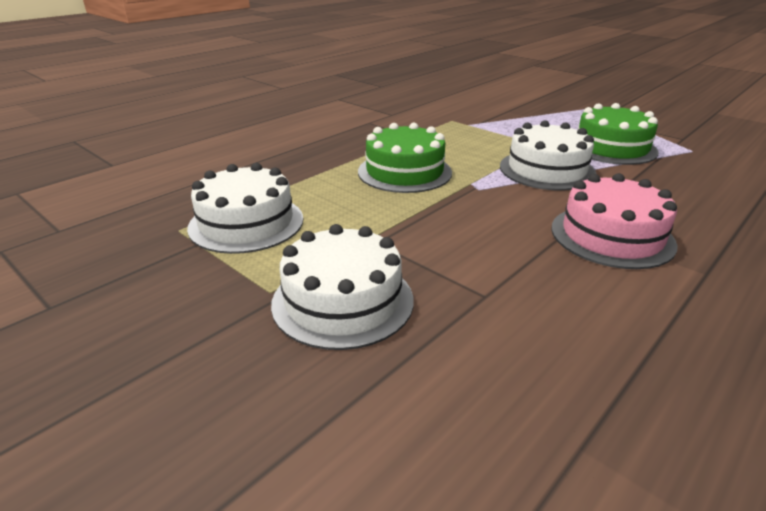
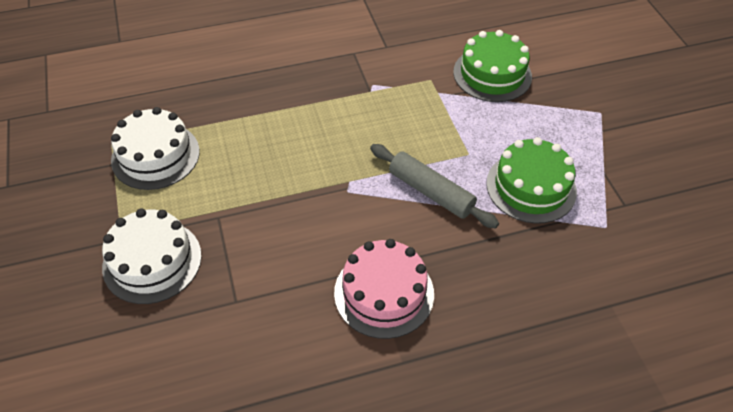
camera: 30 degrees right, 20 degrees up
green cake [358,123,452,193] -> green cake moved to [453,30,532,102]
white cake [500,120,596,190] -> grey rolling pin [370,144,499,229]

